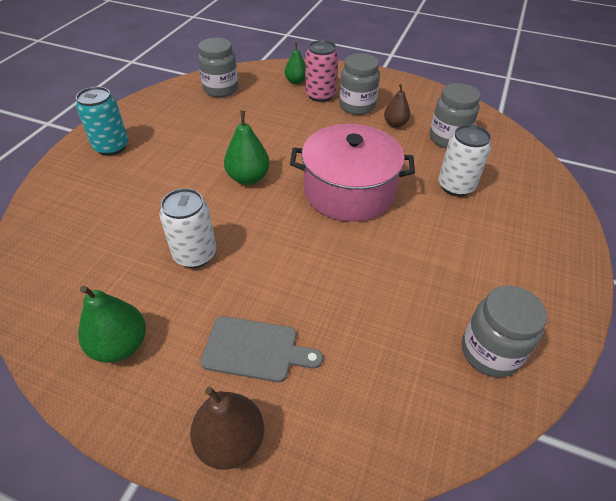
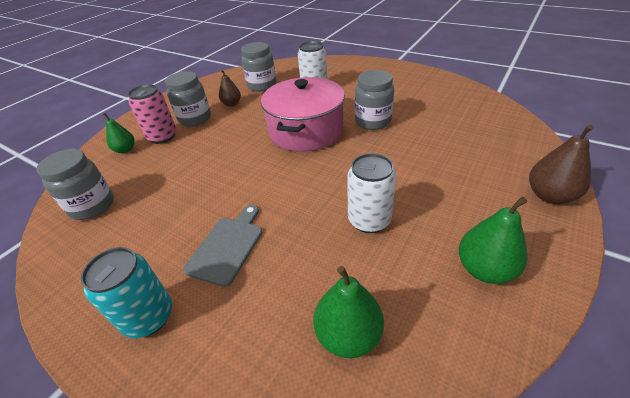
camera: 75 degrees left, 5 degrees down
grey cutting board [201,316,323,382] -> grey cutting board moved to [183,205,263,287]
green pear [224,111,270,185] -> green pear moved to [313,266,384,358]
grey jar [462,285,547,377] -> grey jar moved to [355,70,394,130]

